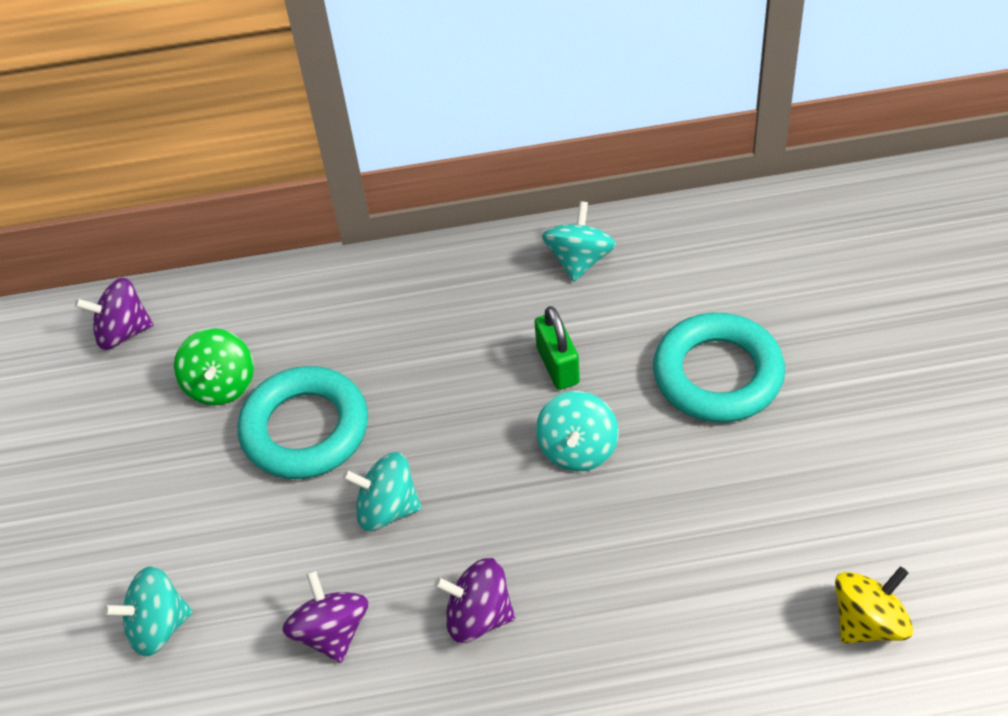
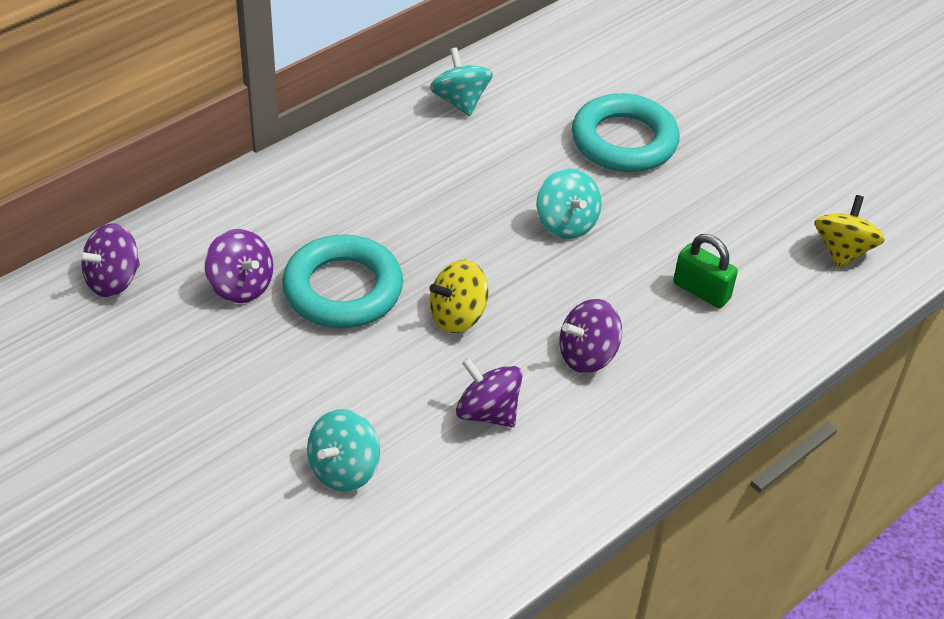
camera: 40 degrees left, 5 degrees down
green spinning top [174,328,254,406] -> purple spinning top [205,229,273,303]
turquoise spinning top [343,452,422,531] -> yellow spinning top [429,260,489,333]
green padlock [534,306,580,390] -> green padlock moved to [673,234,738,308]

